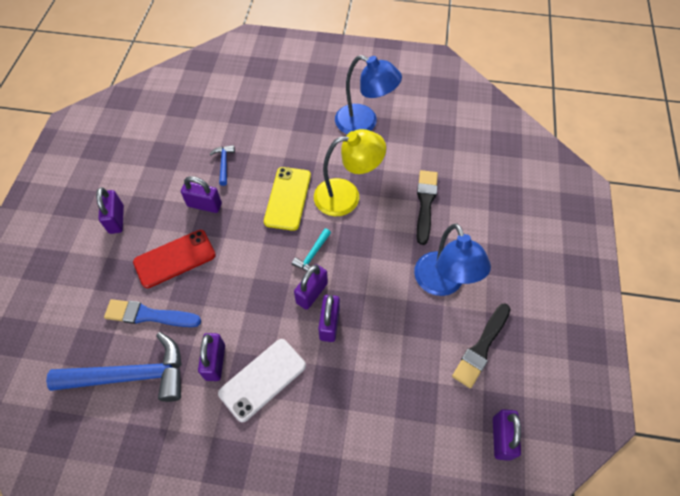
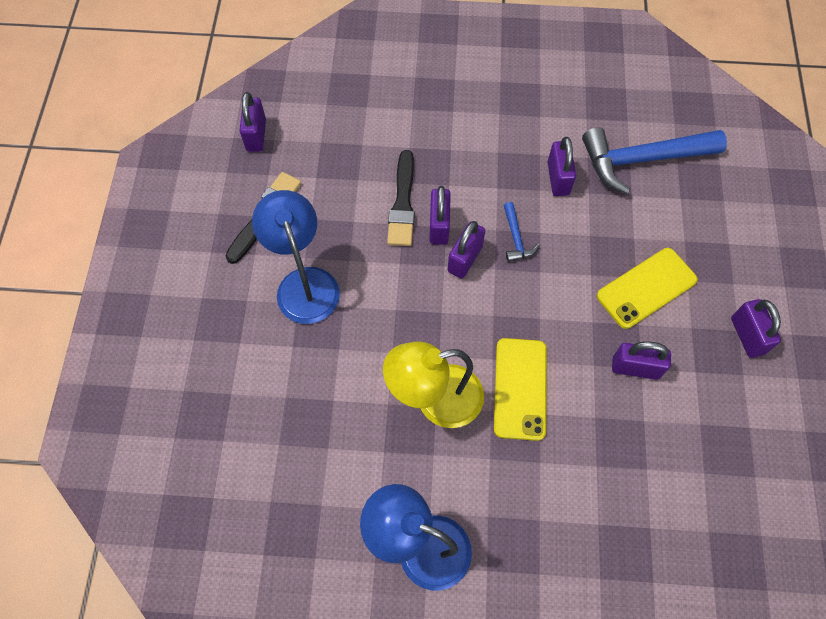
camera: 175 degrees right, 5 degrees up
blue brush [104,299,201,327] -> none
red phone [133,230,216,288] -> yellow phone [597,248,698,329]
blue hammer [209,145,235,186] -> blue hammer moved to [503,202,540,262]
white phone [218,339,306,422] -> none
turquoise hammer [292,228,331,271] -> none
black brush [417,170,438,245] -> black brush moved to [387,150,415,246]

